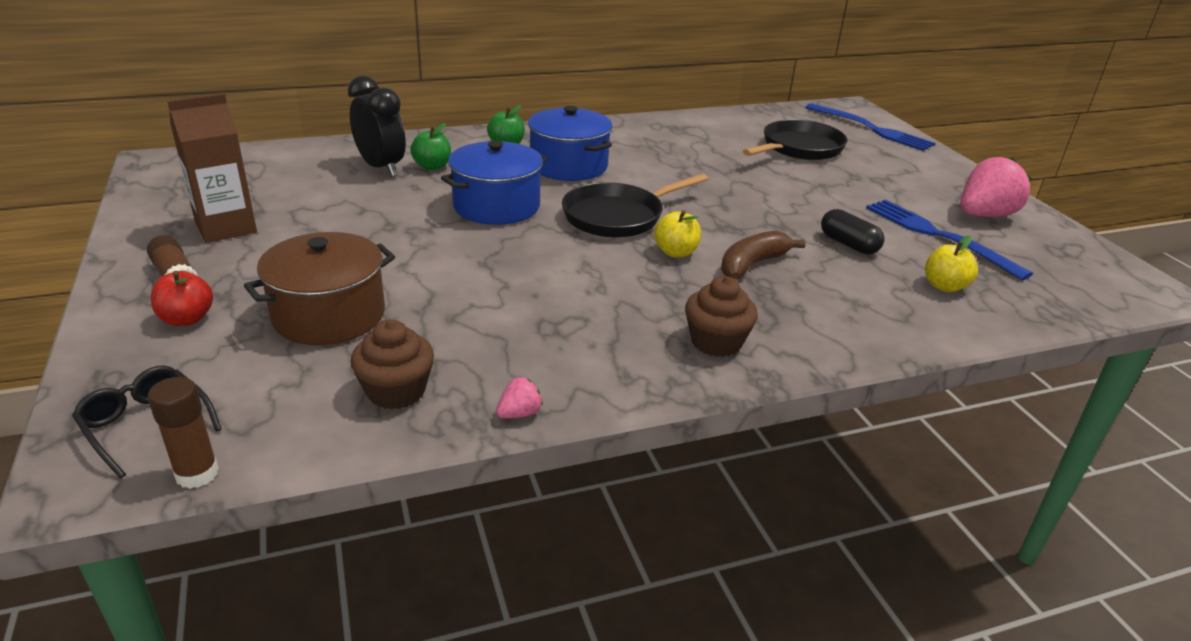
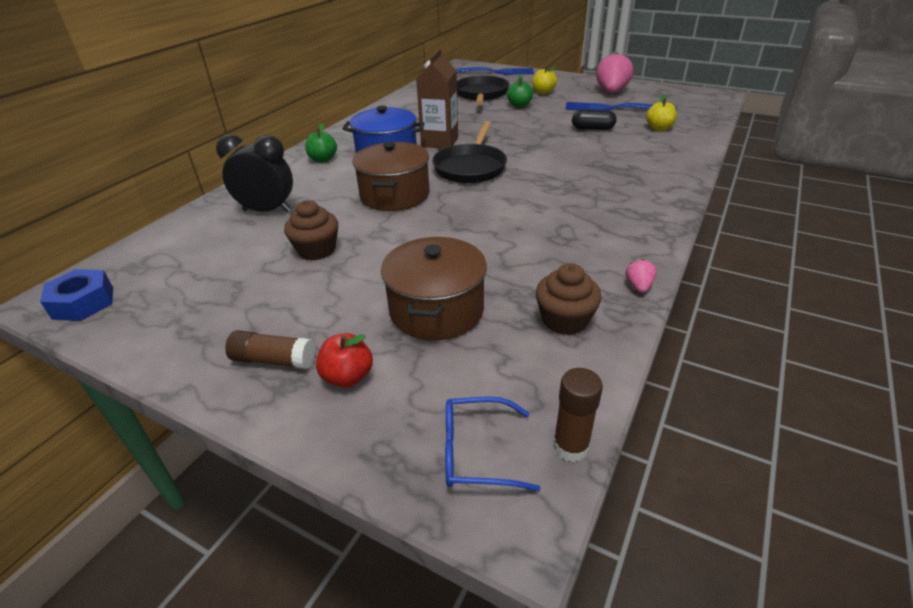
camera: 40 degrees left, 5 degrees up
black glasses [72,366,222,478] -> blue glasses [445,397,541,491]
brown carton [167,93,257,243] -> brown carton moved to [416,49,458,149]
green apple [410,123,451,170] -> green apple moved to [507,75,533,108]
blue pot [441,141,548,225] -> brown pot [352,142,430,211]
yellow apple [654,210,701,257] -> yellow apple moved to [532,66,557,94]
brown cupcake [685,276,758,357] -> brown cupcake moved to [284,200,338,261]
brown banana [721,230,805,279] -> none
none -> blue nut [40,269,113,321]

